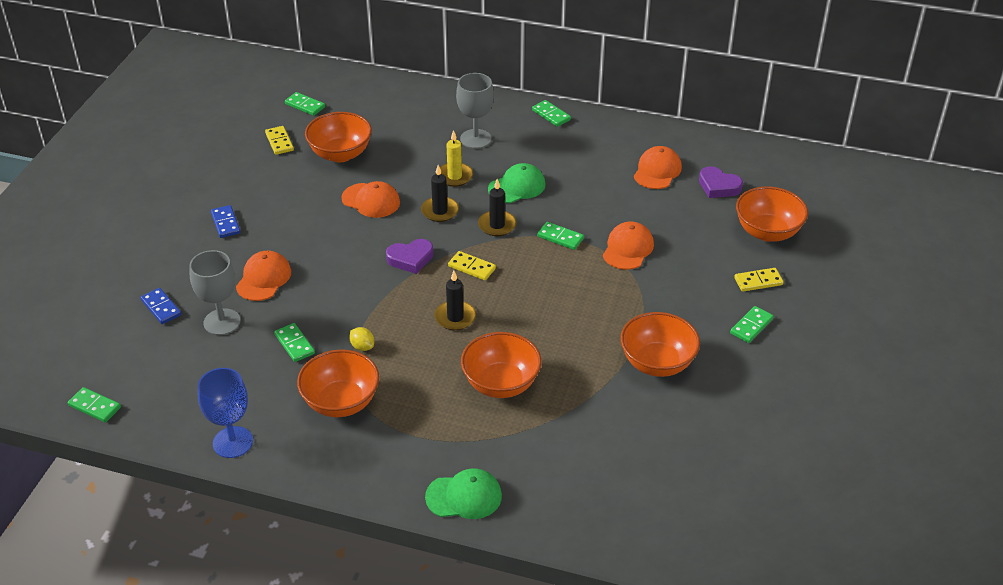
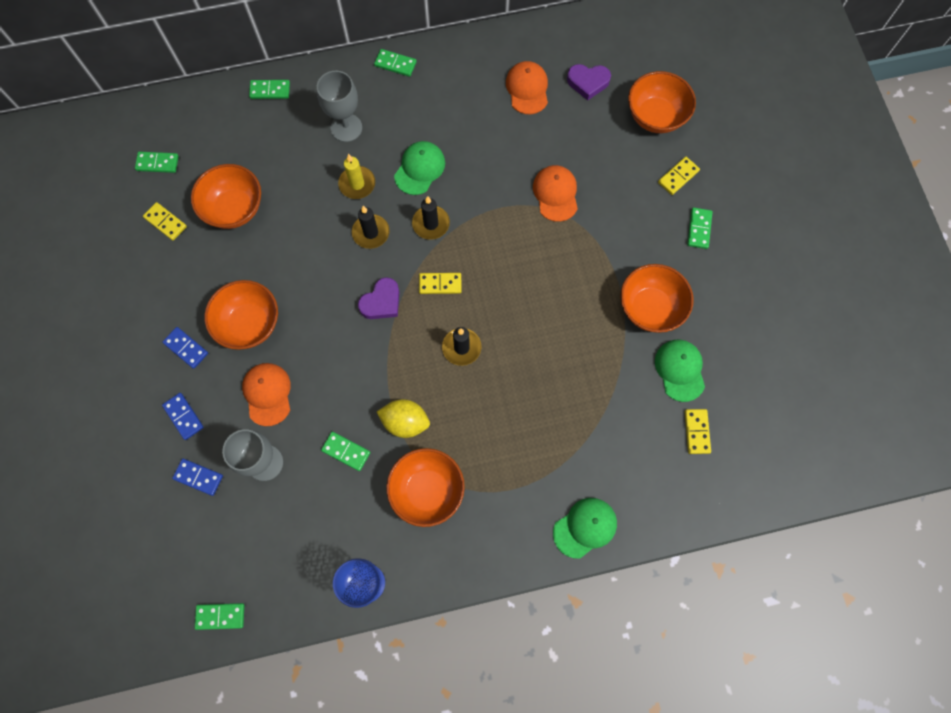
camera: 30 degrees left, 30 degrees up
orange cap [341,181,400,218] -> none
yellow lemon [349,327,374,351] -> yellow lemon [377,399,430,438], size x1.73
orange bowl [461,332,541,398] -> orange bowl moved to [204,280,278,350]
green domino [537,222,584,250] -> green domino moved to [249,80,290,99]
none -> blue domino [162,393,204,440]
none -> green cap [655,340,705,402]
none -> yellow domino [685,409,711,454]

